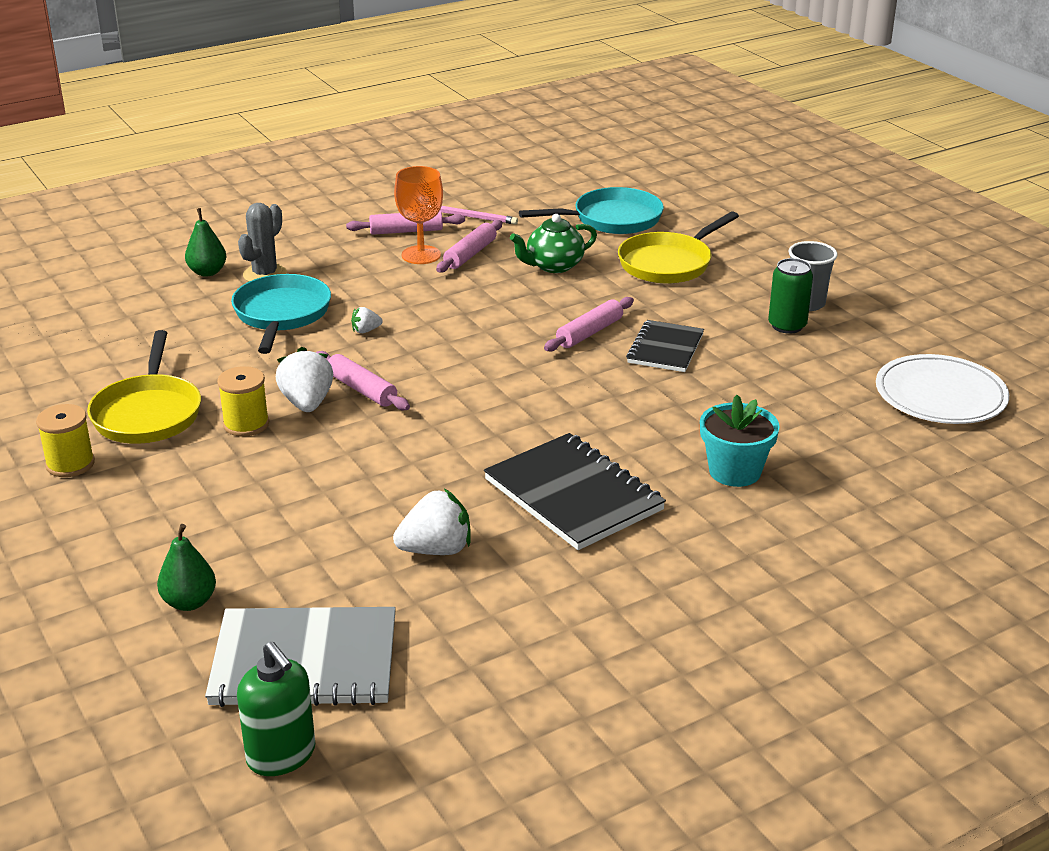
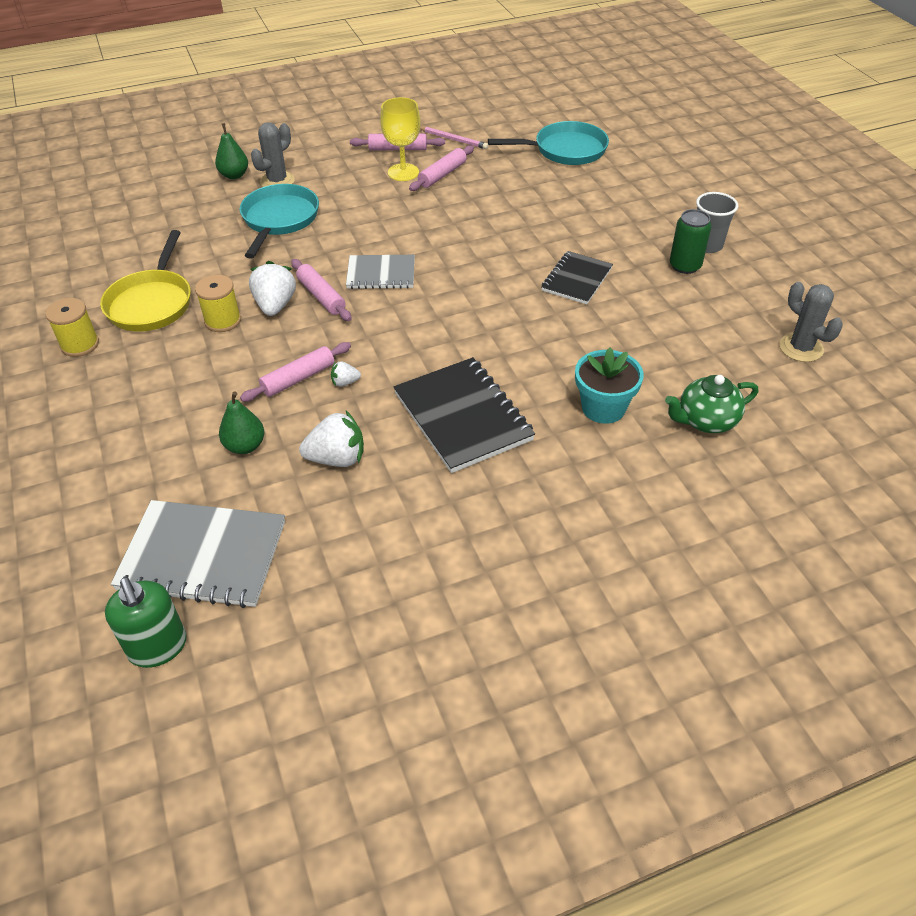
camera: 10 degrees right, 15 degrees up
green pear [157,524,216,611] -> green pear moved to [219,391,264,454]
white strawberry [351,307,382,333] -> white strawberry moved to [331,361,361,387]
orange goblet [394,166,443,264] -> yellow goblet [380,97,420,181]
green teapot [510,214,597,273] -> green teapot moved to [665,375,758,433]
pink rolling pin [544,297,634,352] -> pink rolling pin moved to [240,342,351,402]
yellow pan [618,211,739,284] -> none
white plate [876,354,1009,424] -> grey cactus [779,282,843,362]
none -> grey notebook [346,255,415,289]

